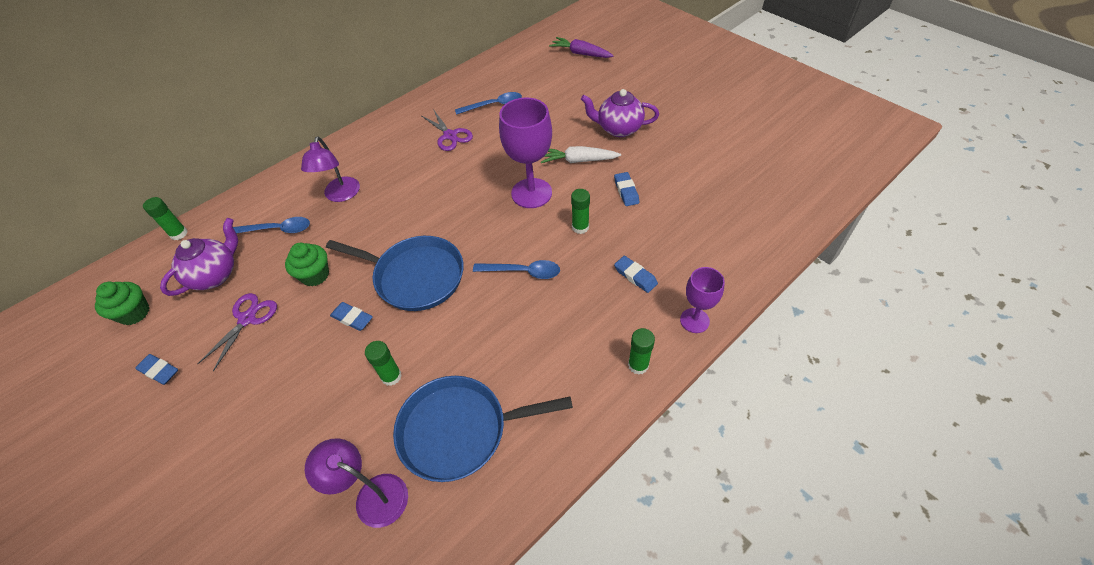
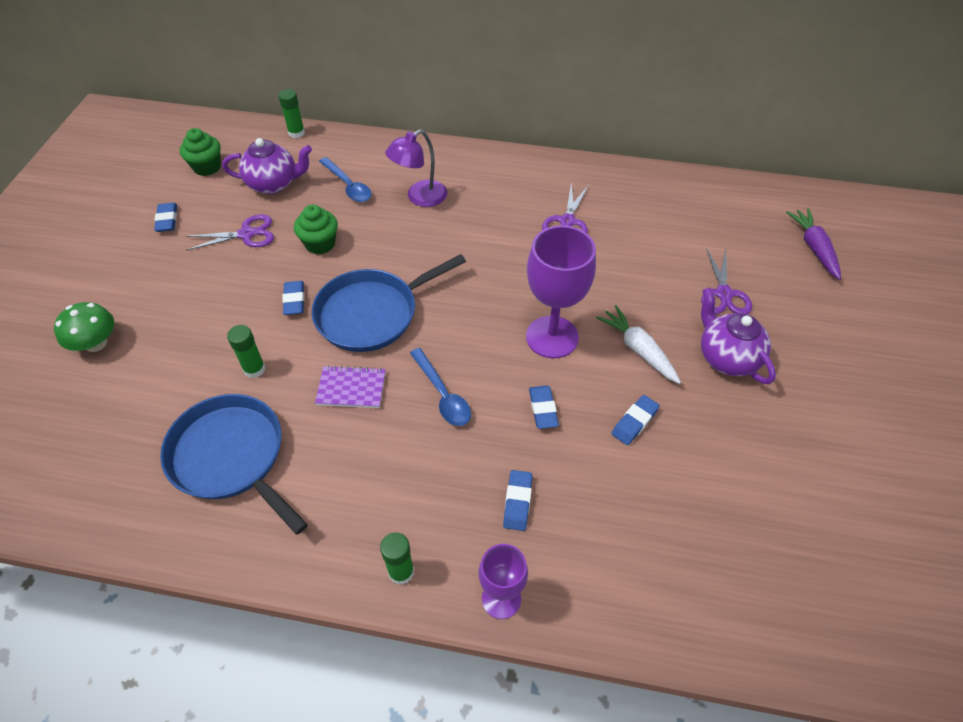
camera: 50 degrees right, 0 degrees up
purple lamp [305,438,408,528] -> none
blue pan [326,236,464,311] -> blue pan turned 75 degrees clockwise [312,254,466,352]
blue spoon [455,92,522,115] -> none
green glue stick [571,189,590,234] -> blue eraser [529,386,559,429]
none -> green mushroom [54,302,114,352]
none -> purple notebook [315,365,386,408]
none -> purple scissors [701,248,752,314]

